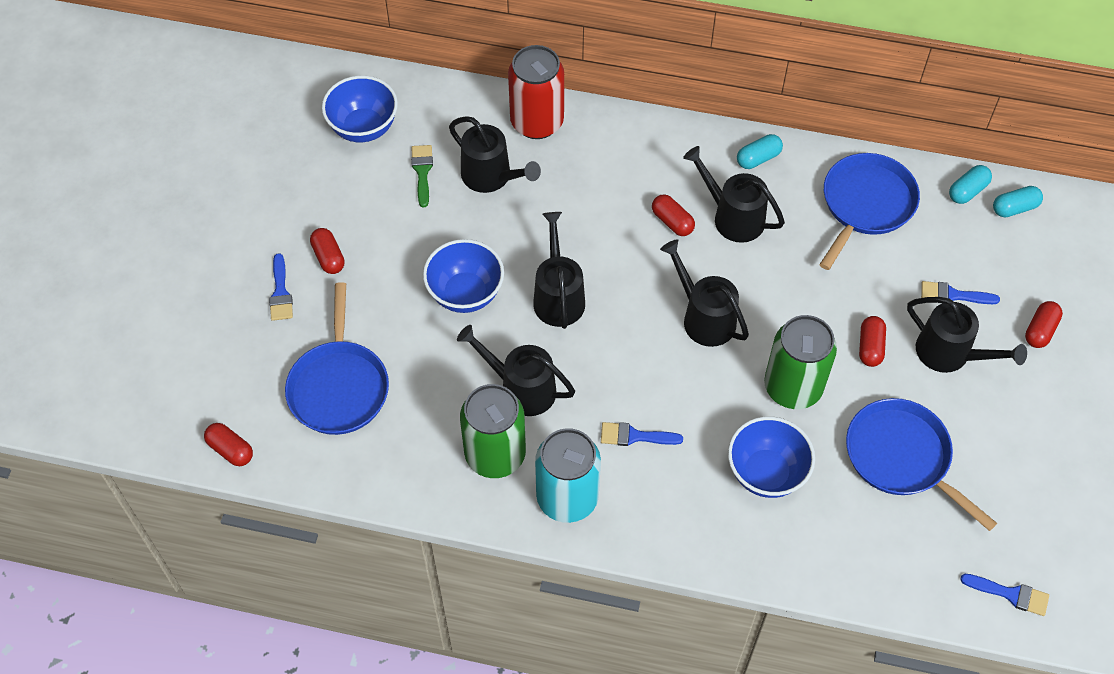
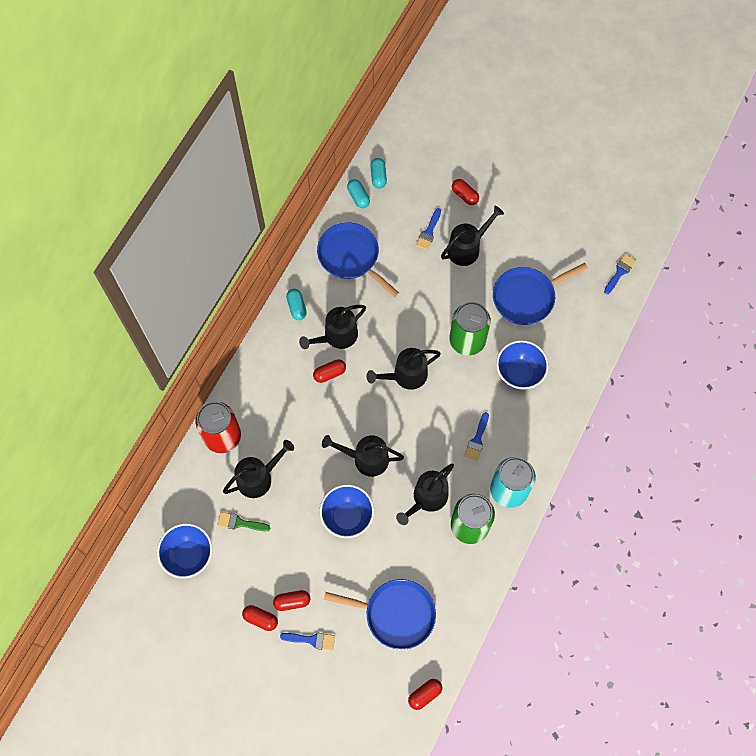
camera: 75 degrees left, 10 degrees up
red capsule [859,316,886,367] -> red capsule moved to [242,605,278,631]

